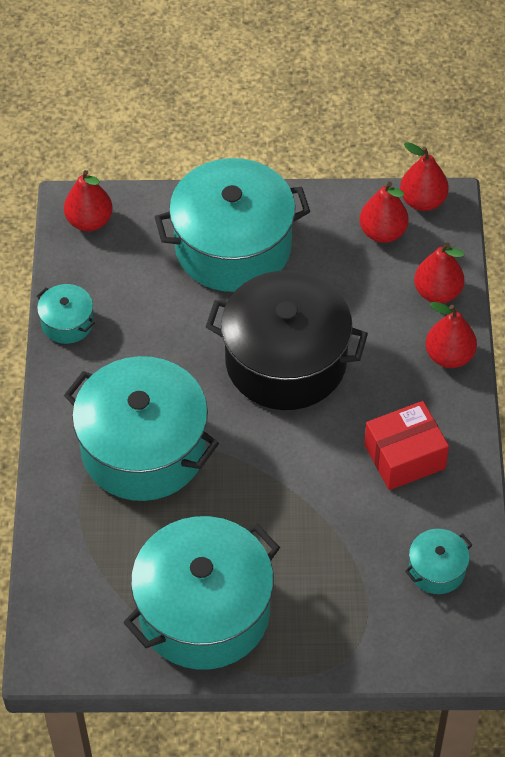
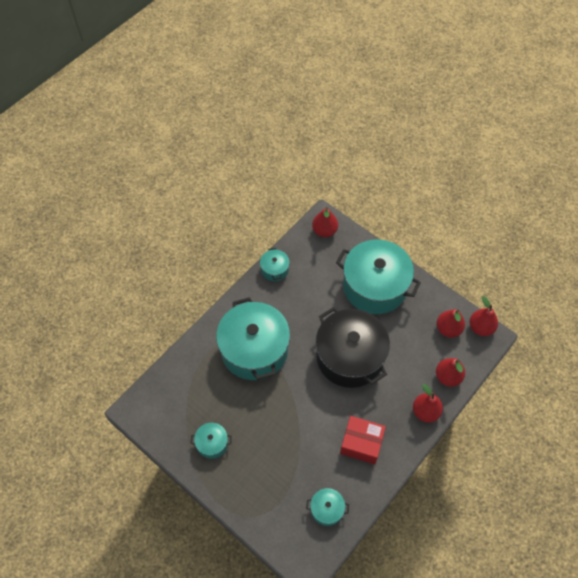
camera: 40 degrees right, 5 degrees up
turquoise pot [123,516,280,670] -> turquoise pot [191,423,232,459], size x0.44

